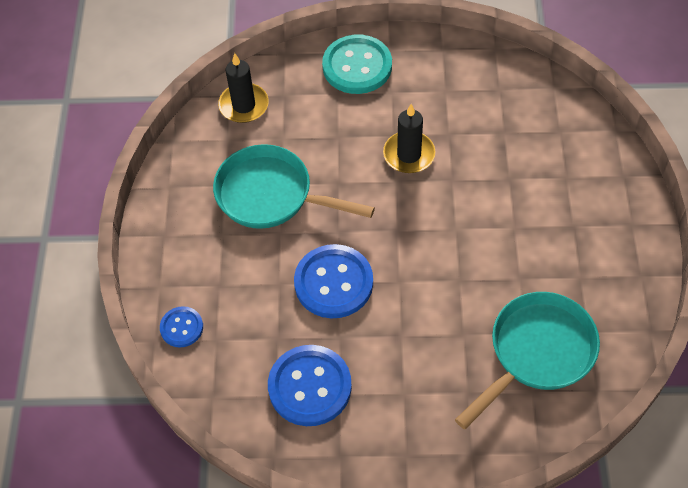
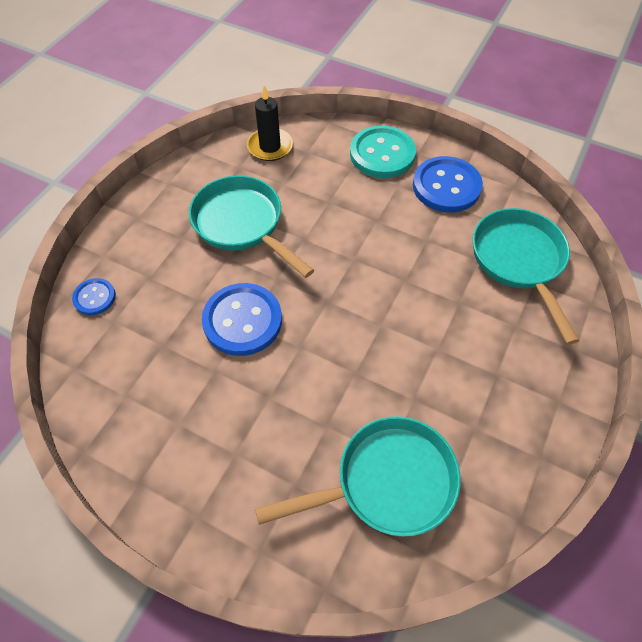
camera: 25 degrees right, 0 degrees up
blue button [268,345,352,426] -> blue button moved to [413,156,483,212]
black candle [383,104,435,173] -> none
none -> turquoise pan [472,208,579,344]

